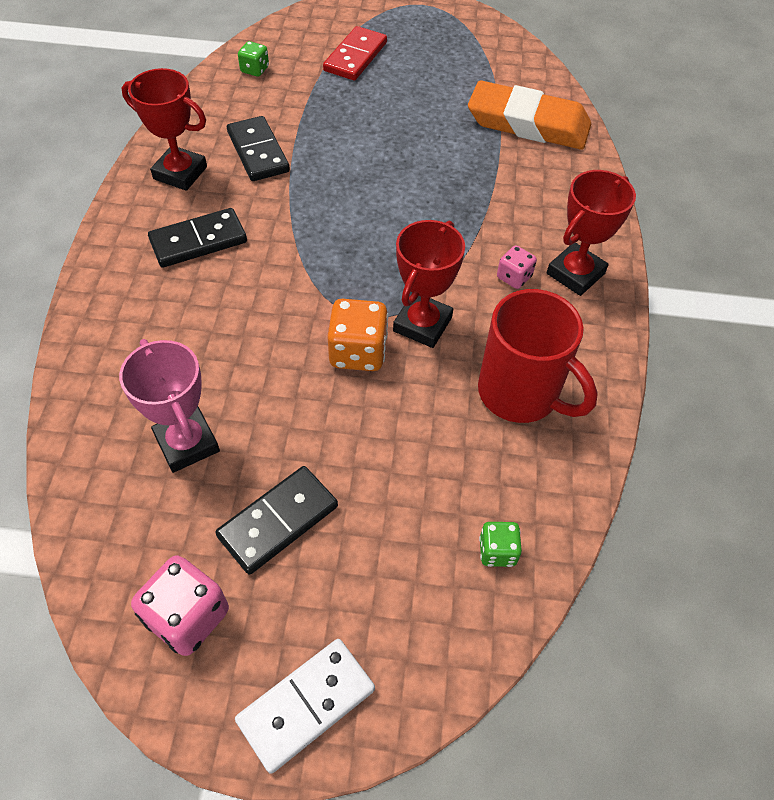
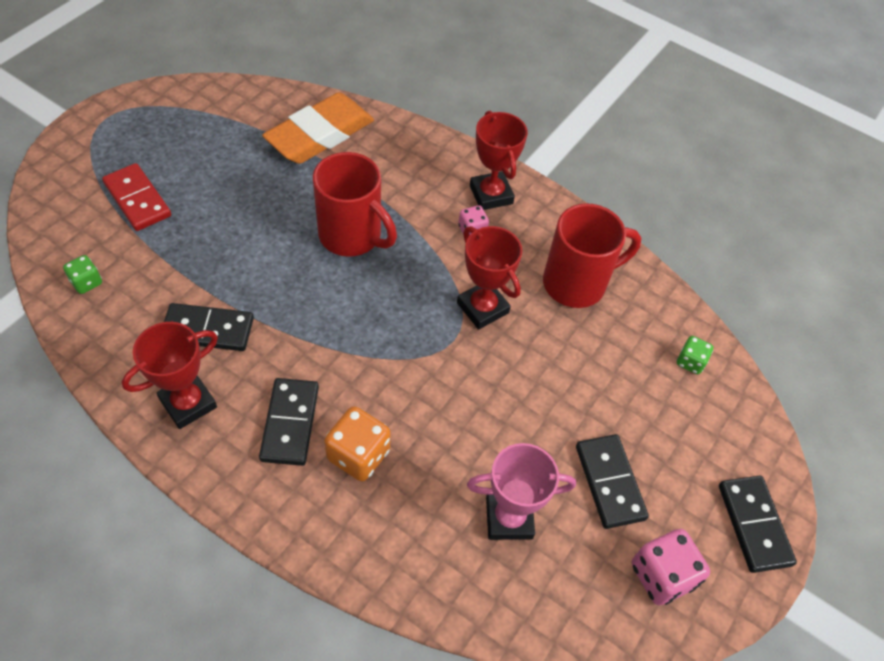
camera: 65 degrees left, 0 degrees up
white domino [235,639,375,774] -> black domino [719,476,797,573]
orange dice [327,299,388,371] -> orange dice moved to [324,406,391,481]
none -> red mug [313,152,397,257]

